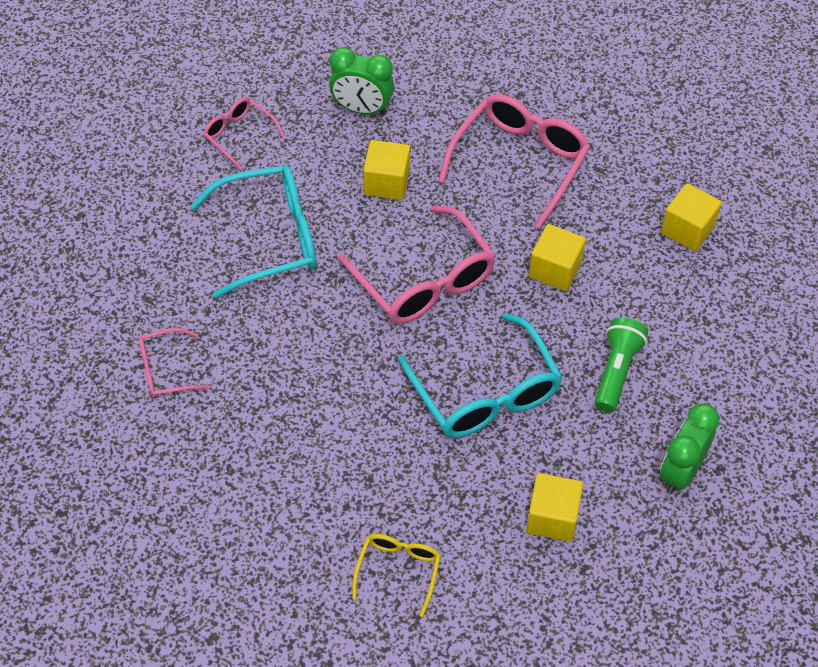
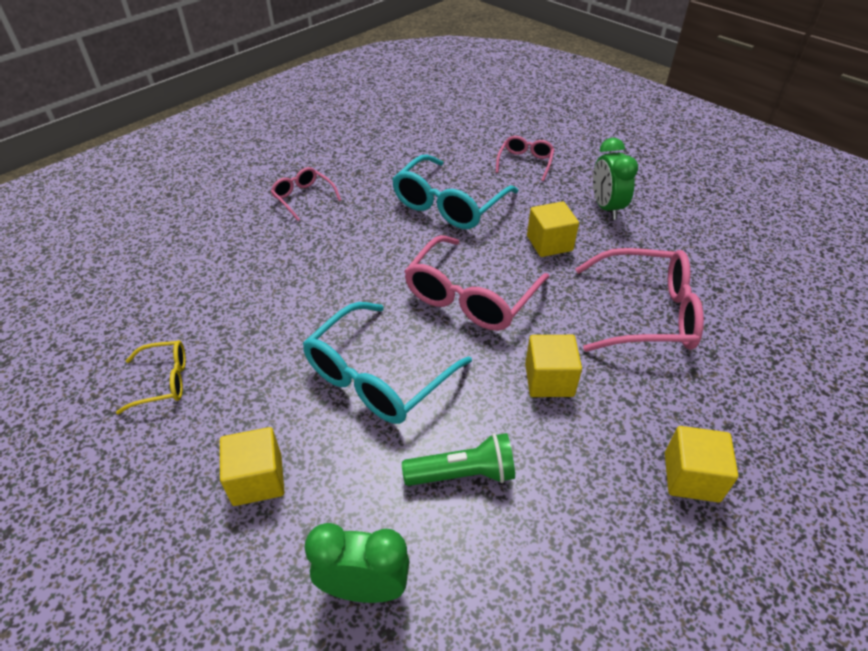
camera: 65 degrees right, 10 degrees down
turquoise glasses [190,165,316,299] -> turquoise glasses turned 75 degrees clockwise [392,155,518,229]

